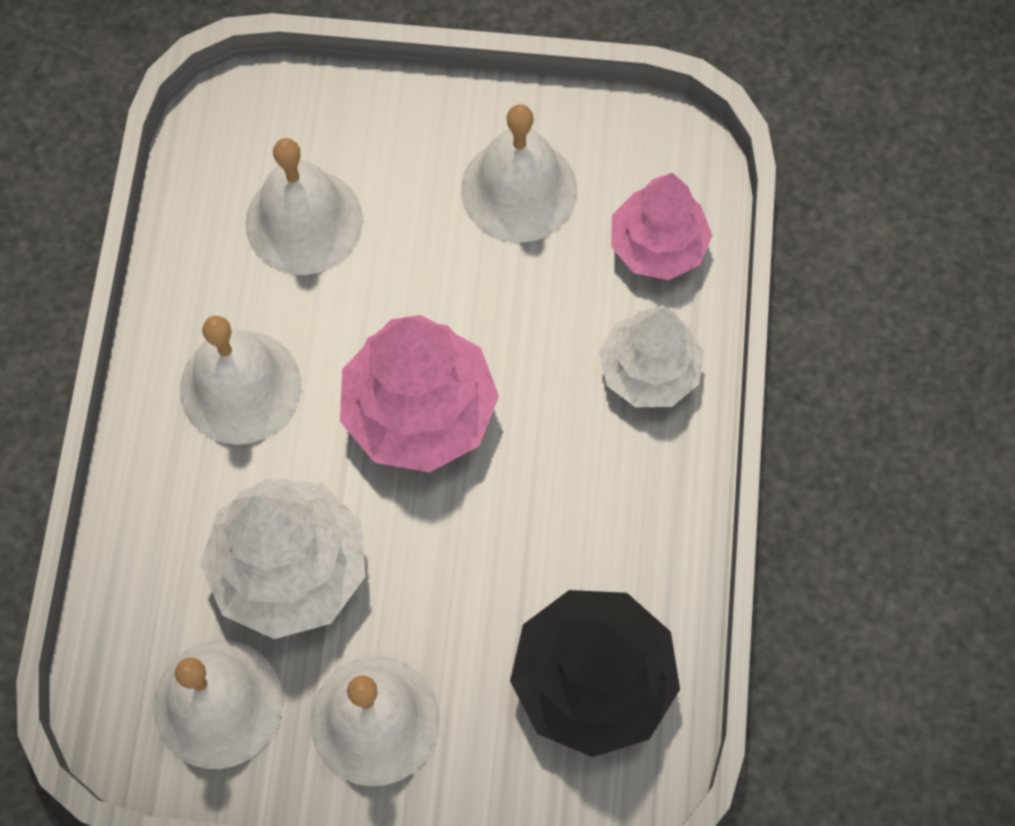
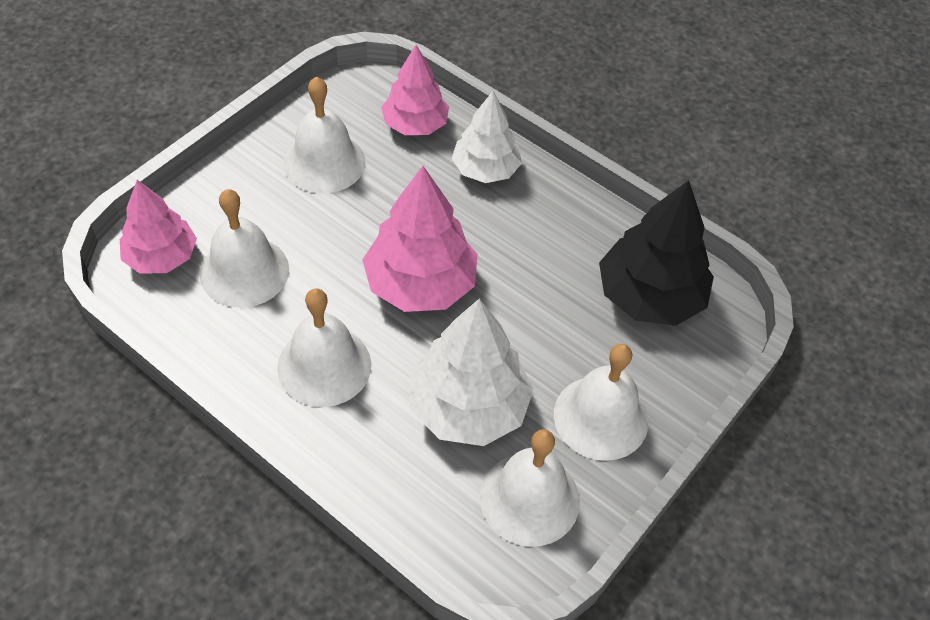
camera: 60 degrees left, 15 degrees down
none -> pink tree [120,180,197,274]

